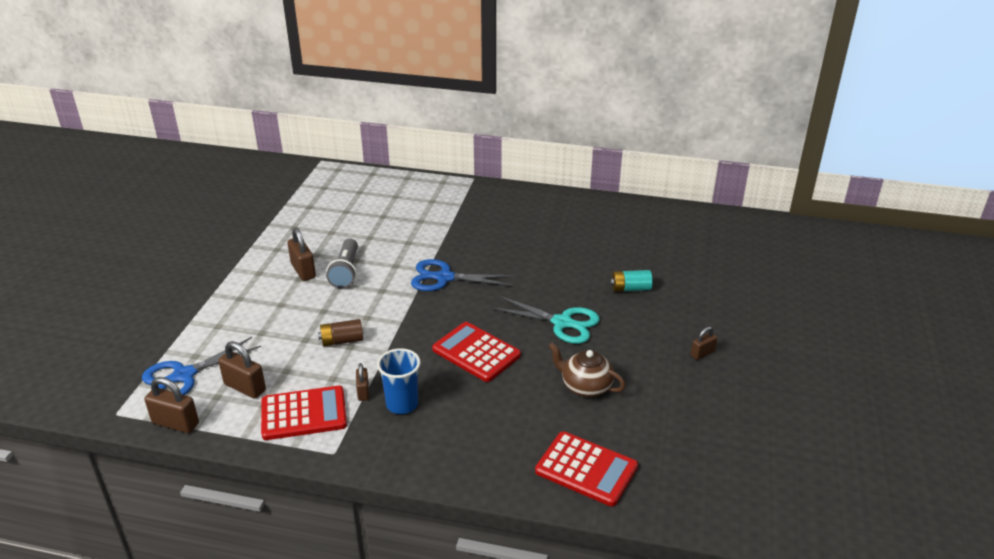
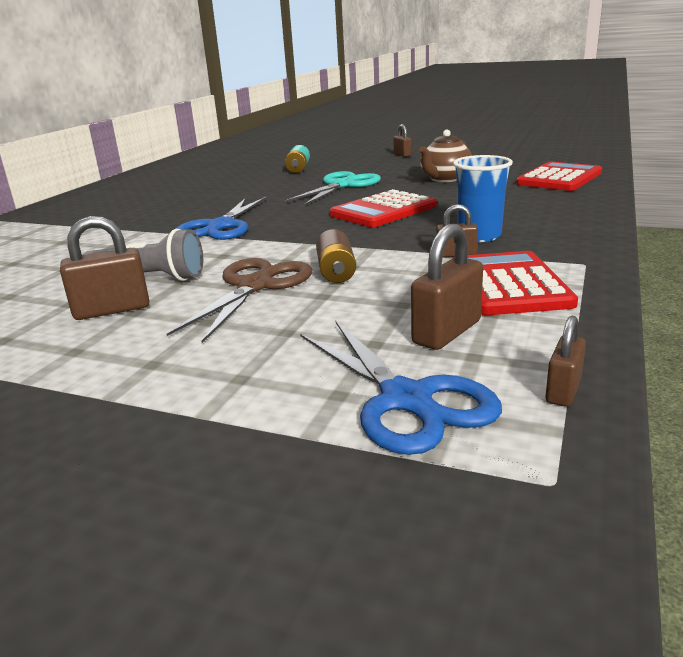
camera: 80 degrees left, 10 degrees down
brown padlock [144,377,199,433] -> brown padlock [545,316,586,407], size x0.61
none -> brown scissors [167,258,312,343]

